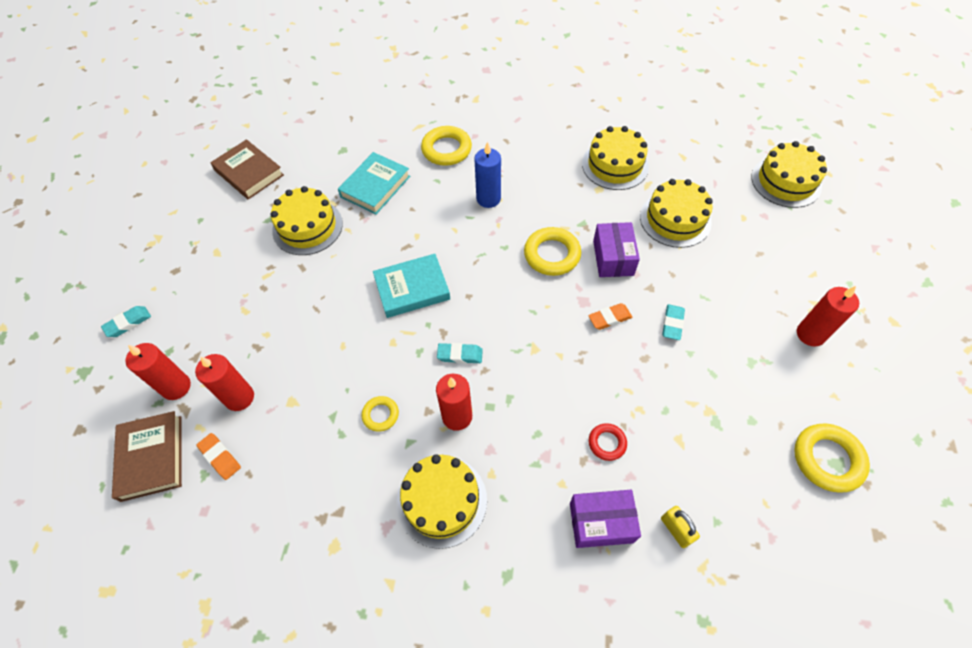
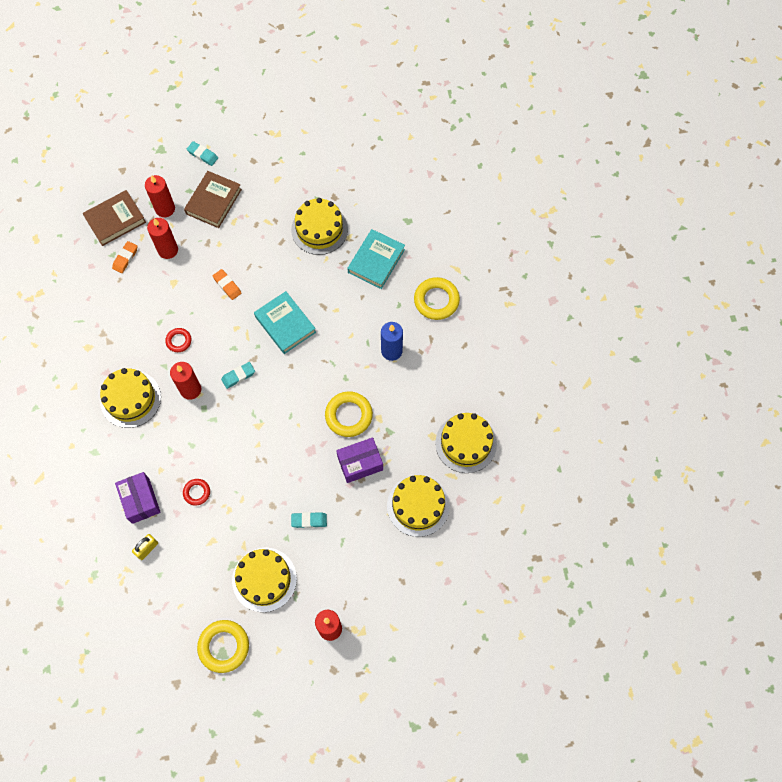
camera: 70 degrees right, 10 degrees up
brown book [210,139,284,200] -> brown book moved to [184,171,242,228]
turquoise book [338,152,410,214] -> turquoise book turned 75 degrees counterclockwise [347,229,405,289]
yellow ring [362,396,399,432] -> red ring [165,328,192,352]
turquoise eraser [437,343,483,364] -> turquoise eraser turned 75 degrees clockwise [221,362,255,389]
orange eraser [588,303,632,330] -> orange eraser moved to [213,269,242,300]
yellow cake [751,141,827,208] -> yellow cake moved to [232,548,297,612]

